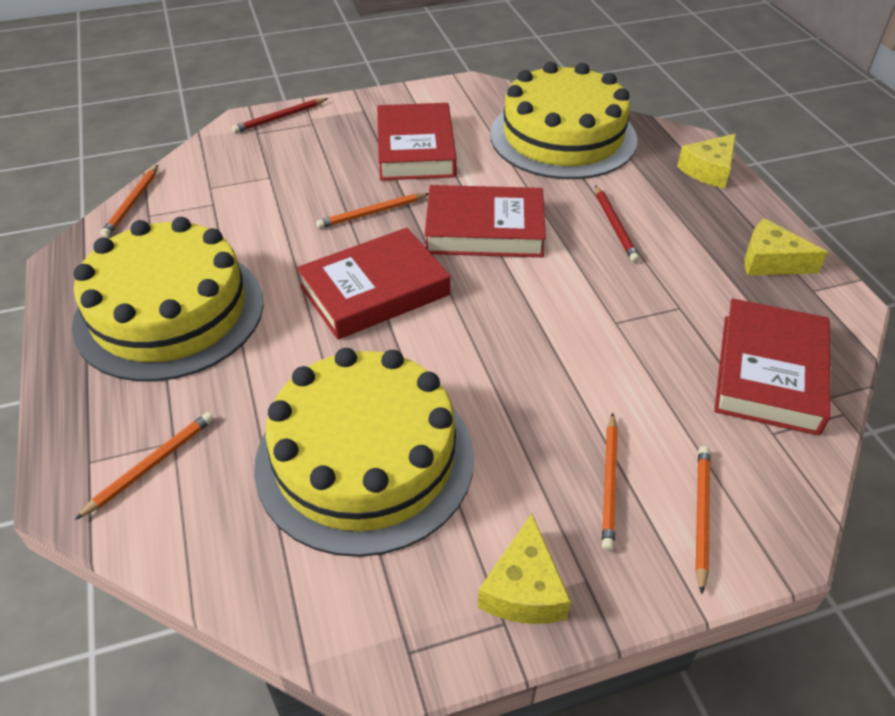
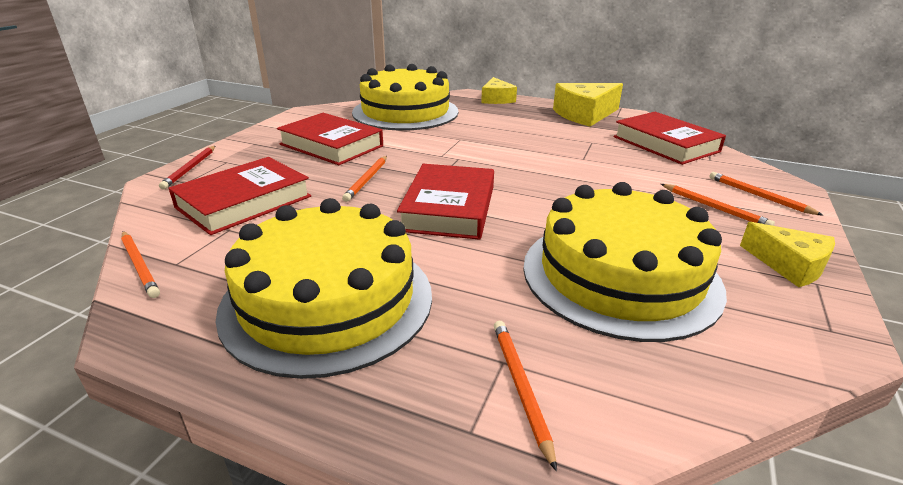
camera: 50 degrees left, 15 degrees down
red book [425,185,546,257] -> red book moved to [168,157,311,235]
red pencil [595,185,640,263] -> none
yellow cheese [745,218,828,276] -> yellow cheese [553,83,623,127], size x1.57

